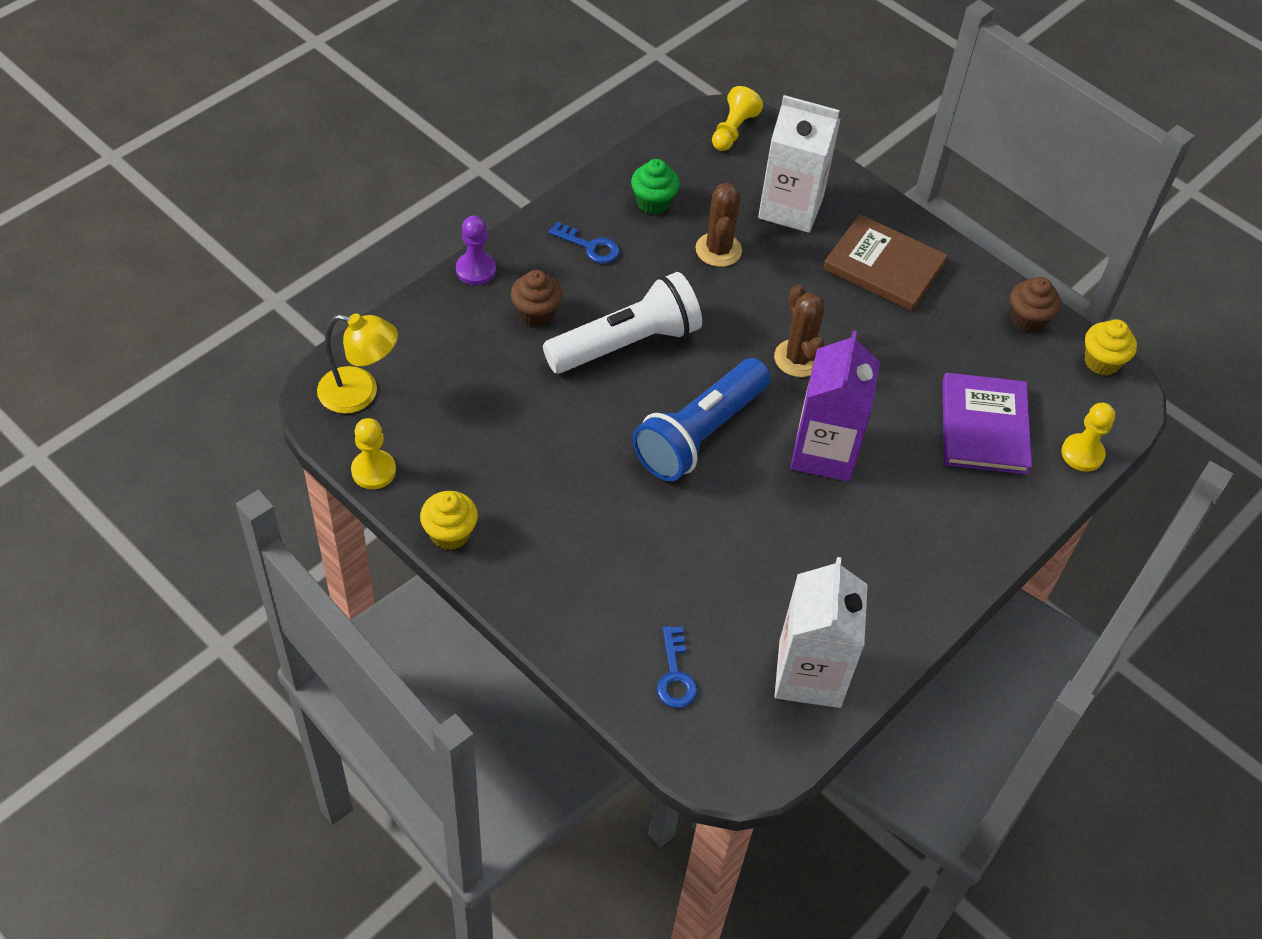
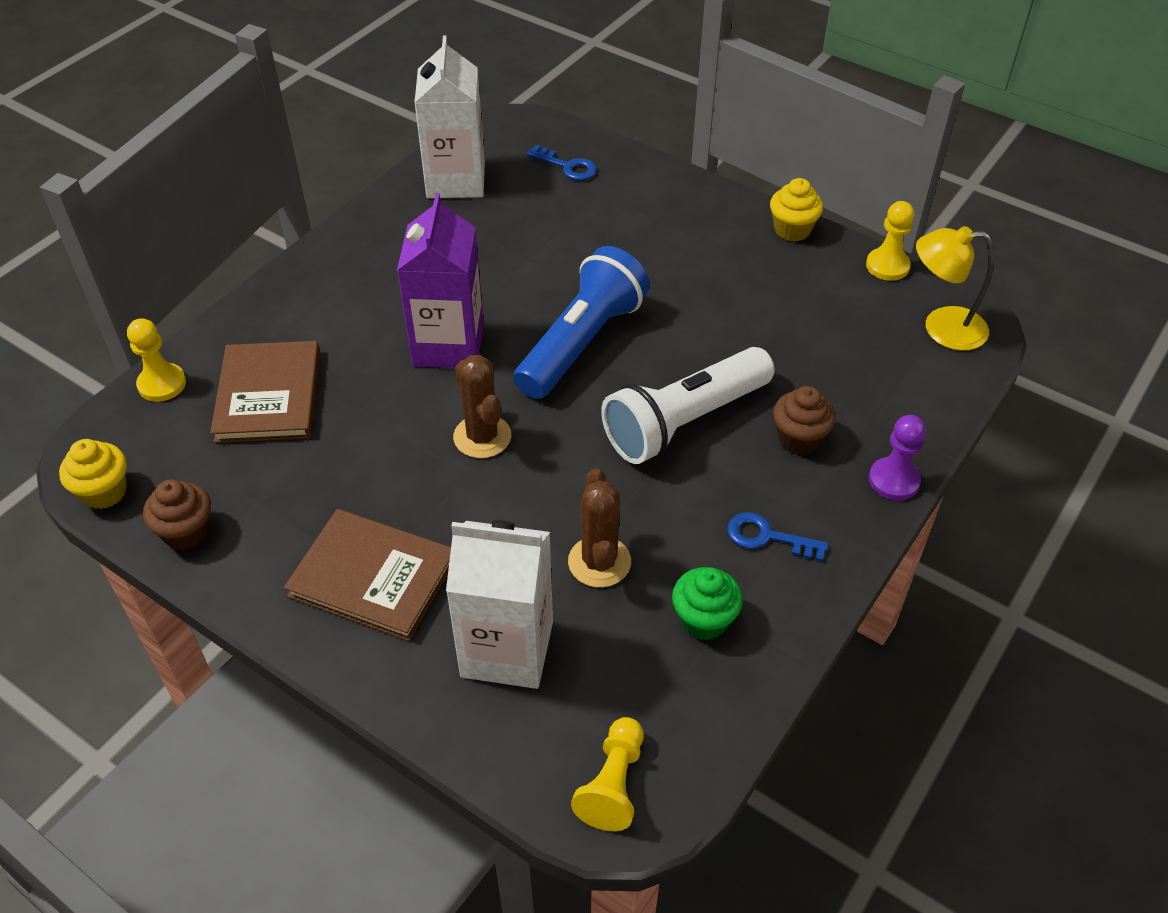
camera: 175 degrees right, 5 degrees down
blue key [657,626,698,708] -> blue key turned 135 degrees clockwise [527,145,597,181]
purple book [942,373,1032,475] -> brown book [210,341,320,443]

